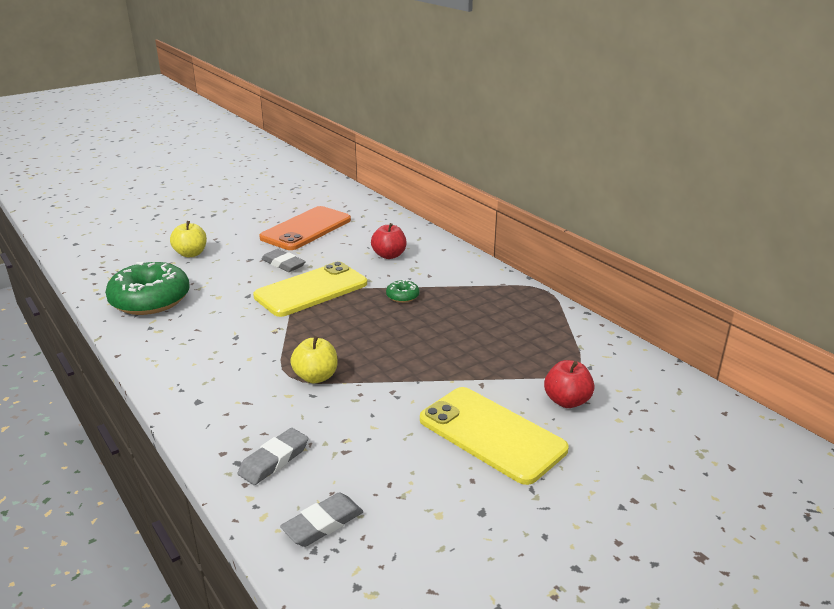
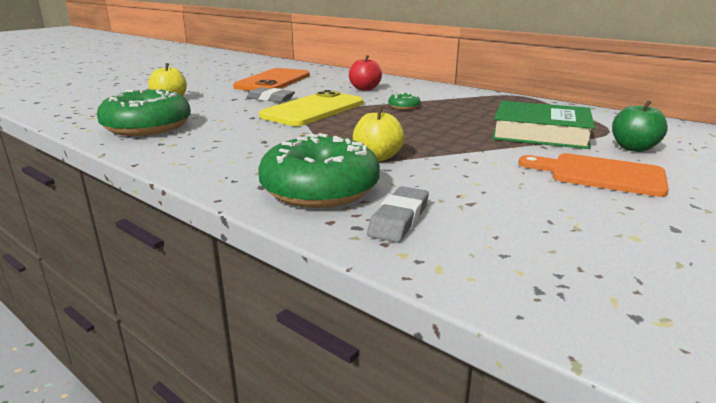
camera: 15 degrees left, 5 degrees down
grey eraser [280,493,364,547] -> none
yellow phone [420,387,569,485] -> orange cutting board [518,153,669,197]
red apple [544,360,595,408] -> green apple [612,100,668,152]
none -> green donut [258,133,380,208]
none -> green book [492,101,595,149]

